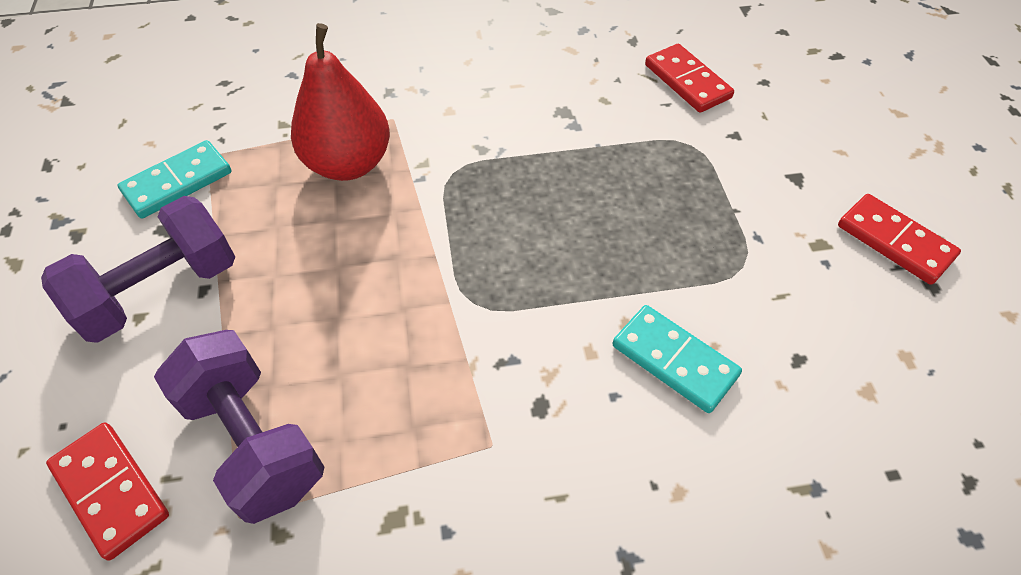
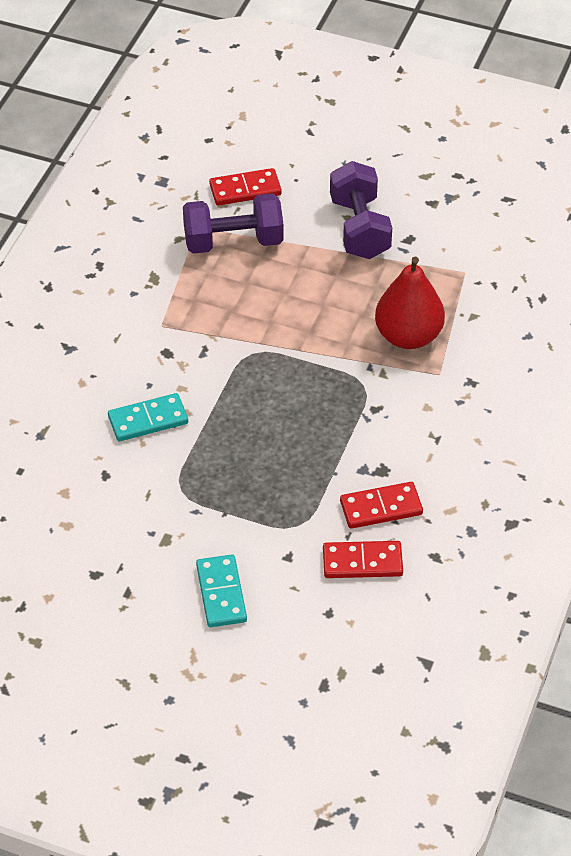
camera: 120 degrees right, 5 degrees down
turquoise domino [118,140,232,219] -> turquoise domino moved to [196,555,247,627]
red domino [838,194,961,285] -> red domino moved to [340,482,423,529]

